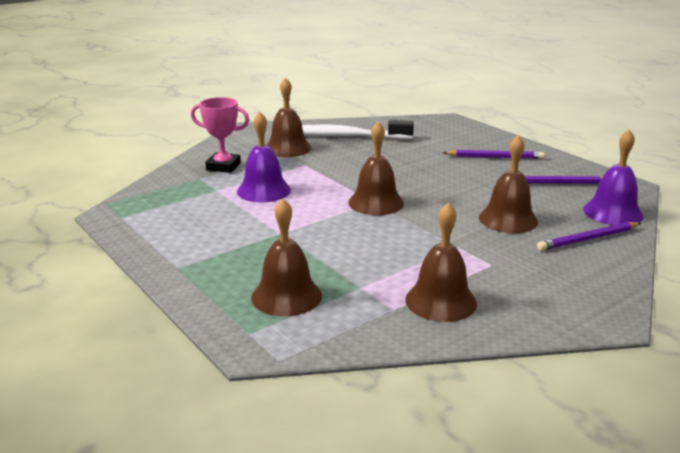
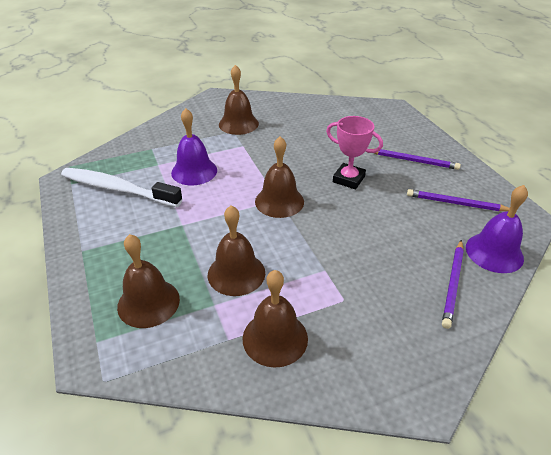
camera: 15 degrees right, 15 degrees up
pink trophy [191,97,249,173] -> pink trophy moved to [326,116,383,189]
white toothbrush [302,120,414,139] -> white toothbrush moved to [61,168,182,207]
brown bell [479,135,538,233] -> brown bell moved to [208,205,265,296]
purple pencil [537,222,641,251] -> purple pencil turned 60 degrees counterclockwise [442,240,464,329]

